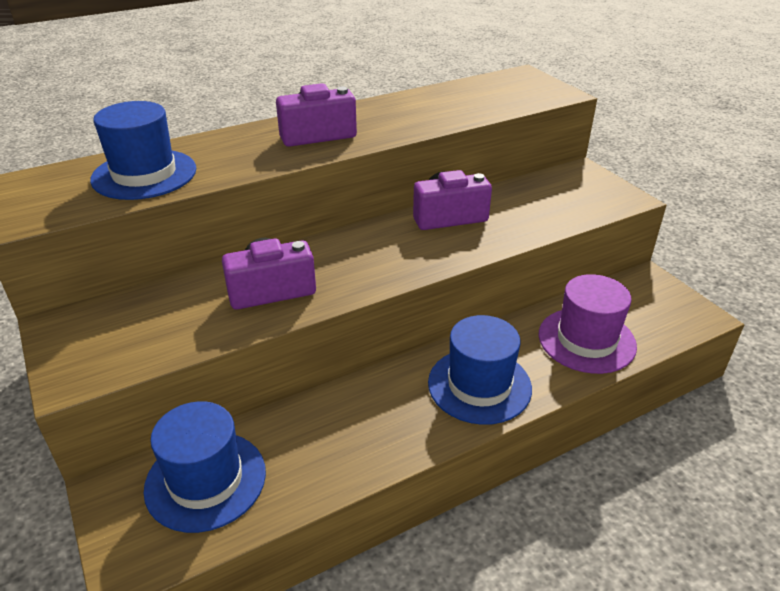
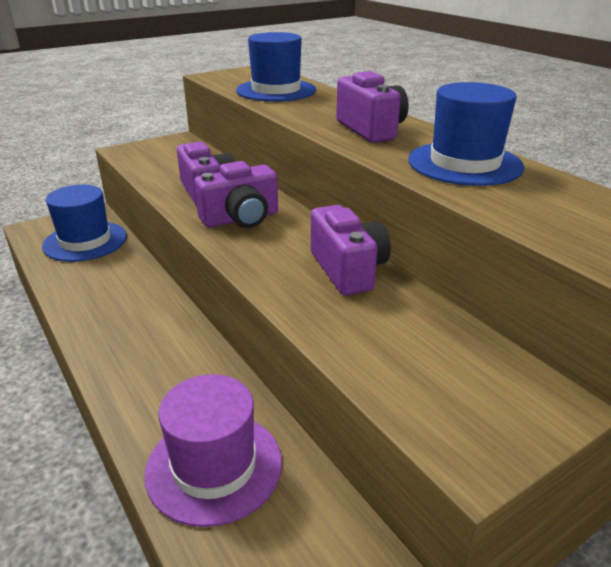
camera: 85 degrees right, 5 degrees down
blue hat [428,315,532,425] -> blue hat moved to [408,82,524,186]
none -> purple camera [194,161,278,228]

